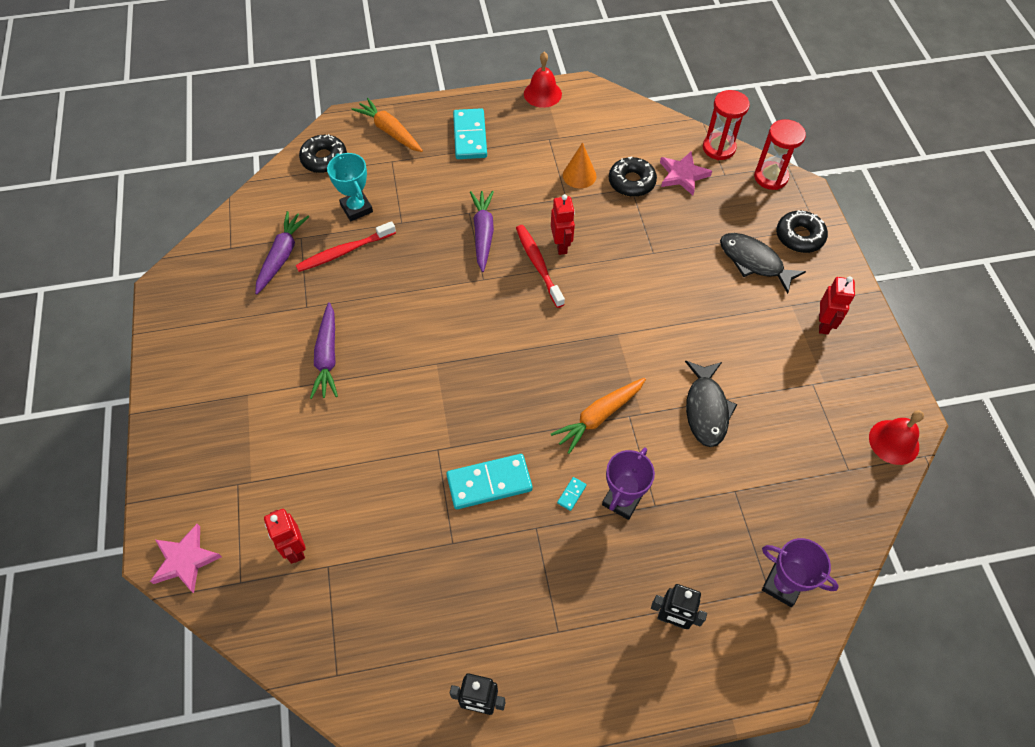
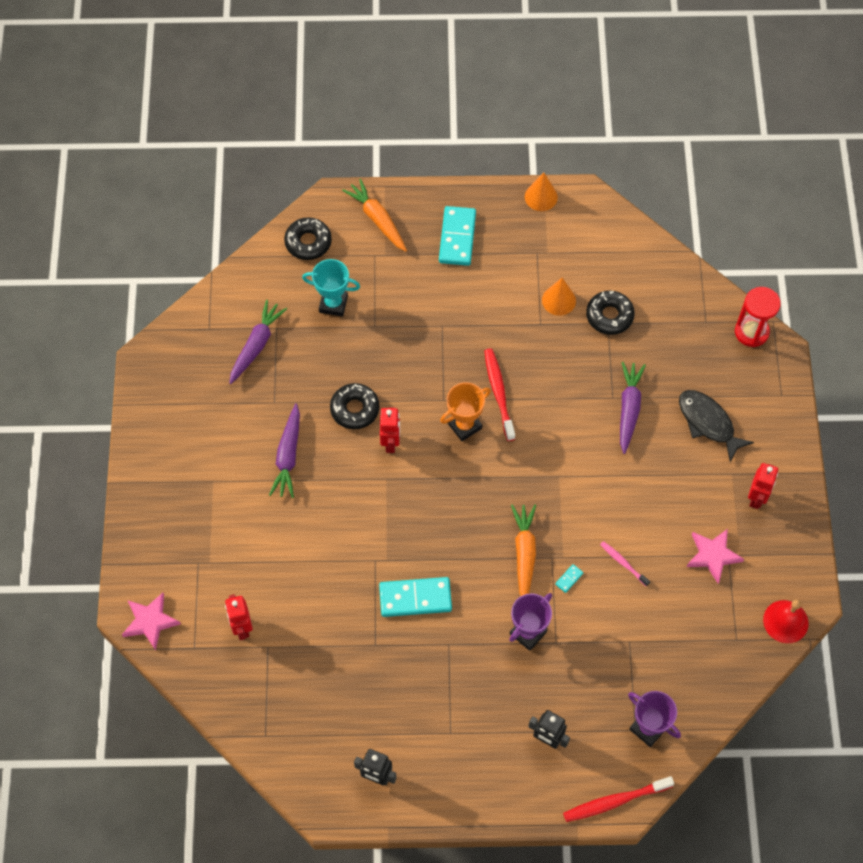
camera: 10 degrees right, 5 degrees up
red toothbrush [296,221,396,272] -> red toothbrush moved to [563,776,674,822]
turquoise trophy [327,153,373,221] -> turquoise trophy turned 60 degrees counterclockwise [302,259,360,317]
purple carrot [470,191,494,272] -> purple carrot moved to [620,362,646,454]
red bell [524,52,562,108] -> orange cone [525,173,558,211]
red robot [551,194,575,255] -> red robot moved to [380,407,400,453]
orange carrot [551,378,646,454] -> orange carrot turned 120 degrees clockwise [511,505,536,596]
turquoise domino [557,477,587,511] -> turquoise domino moved to [555,564,583,593]
pink star [660,151,712,195] -> pink star moved to [686,529,744,583]
black fish [685,361,738,447] -> pink toothbrush [600,541,650,587]
red hourglass [703,90,750,160] -> none
black donut [776,210,828,253] -> black donut moved to [330,383,379,429]
none -> orange trophy [440,382,491,441]

